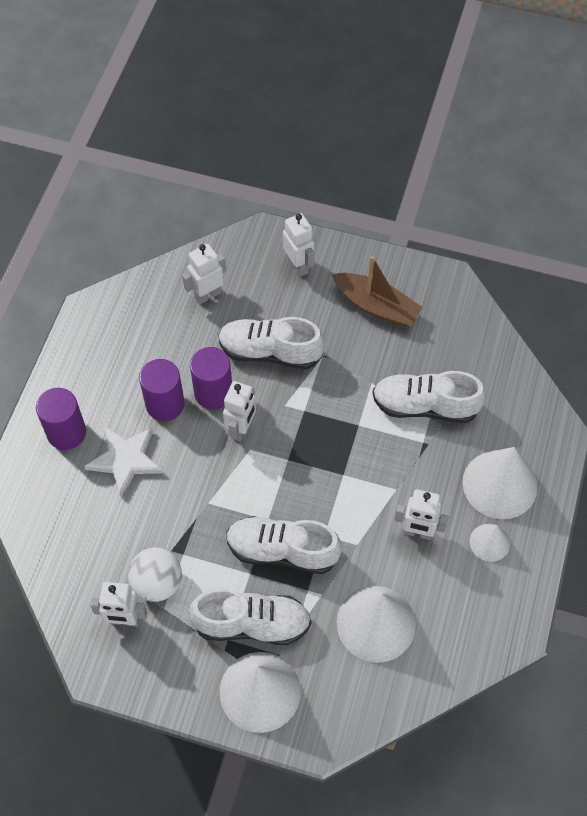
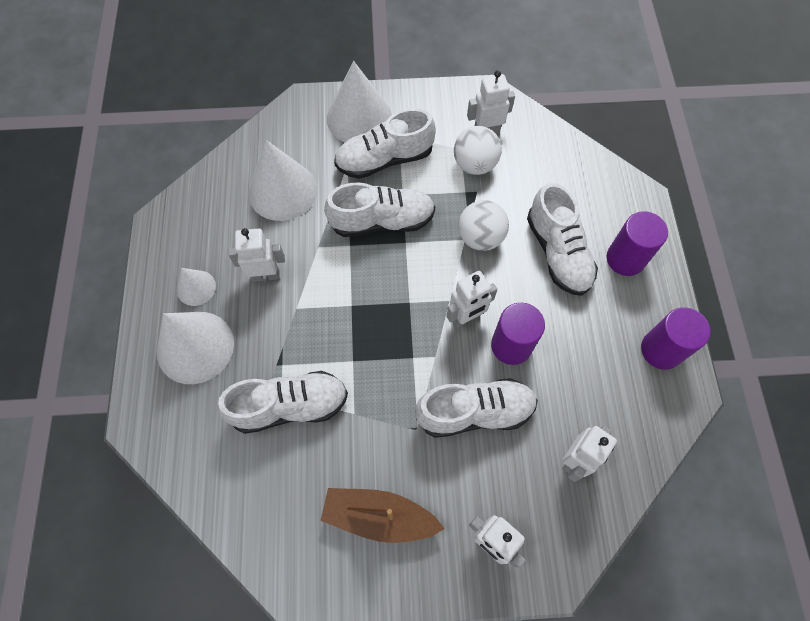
camera: 160 degrees right, 5 degrees up
white star [84,426,163,497] -> white shoe [527,183,598,296]
purple cylinder [139,359,185,421] -> purple cylinder moved to [641,307,710,370]
white robot [223,381,256,442] -> white robot turned 120 degrees counterclockwise [446,271,497,328]
none -> white ball [458,200,509,251]

